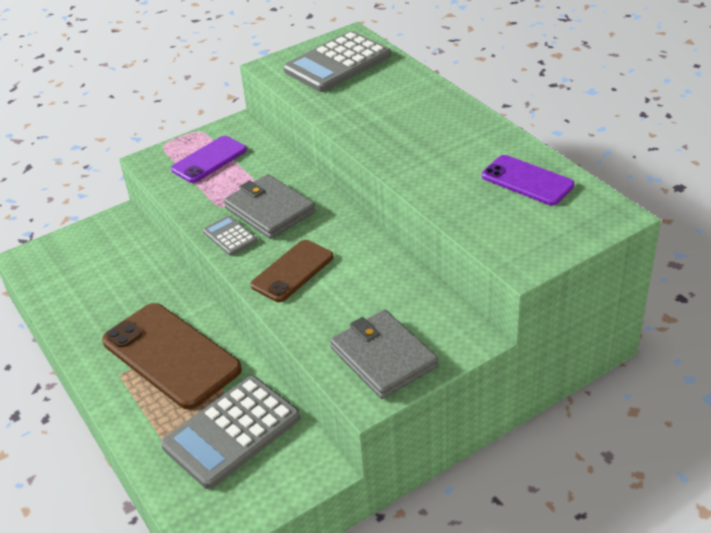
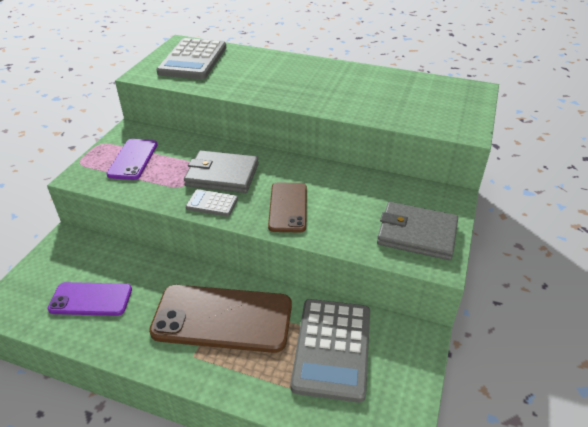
camera: 40 degrees left, 0 degrees up
purple phone [482,155,575,205] -> purple phone moved to [48,282,132,316]

